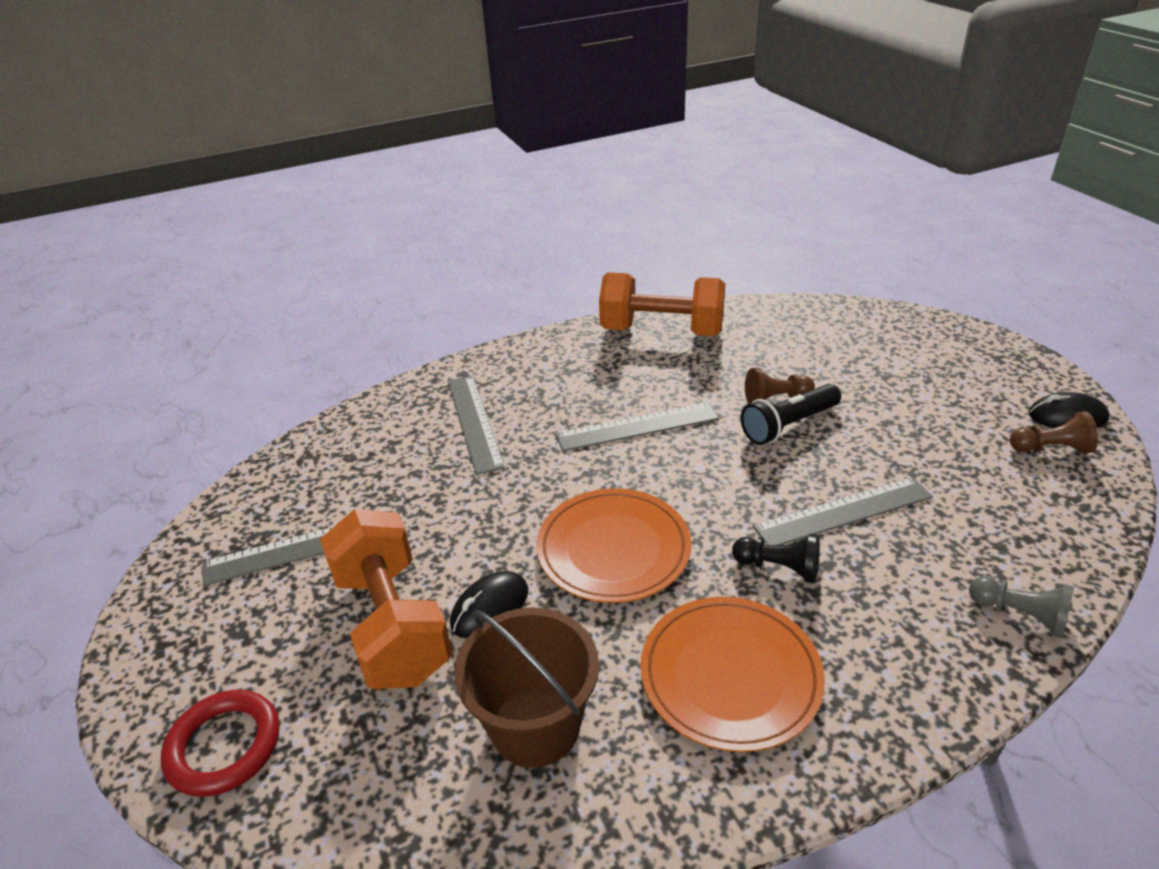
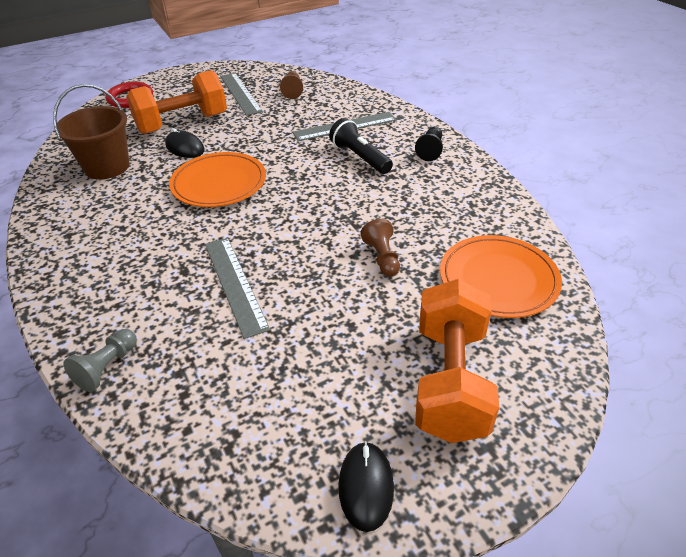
camera: 85 degrees right, 5 degrees up
grey ruler [556,402,719,452] -> none
orange dumbbell [599,272,725,336] -> orange dumbbell moved to [415,279,499,443]
orange plate [640,597,825,752] -> orange plate moved to [440,235,562,318]
black pawn [732,534,820,583] -> black pawn moved to [415,126,443,161]
black flashlight [741,384,841,445] -> black flashlight moved to [329,118,393,174]
brown pawn [1010,411,1098,454] -> brown pawn moved to [280,71,303,99]

